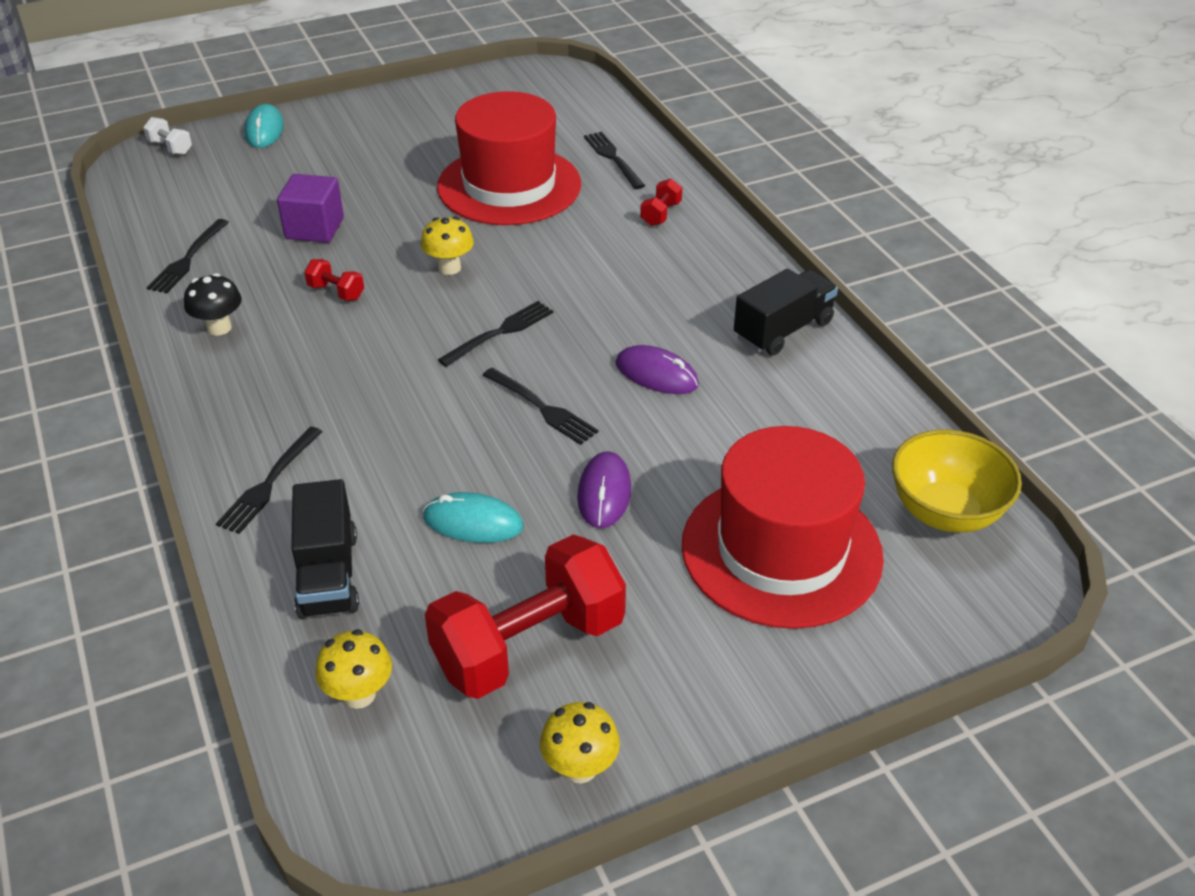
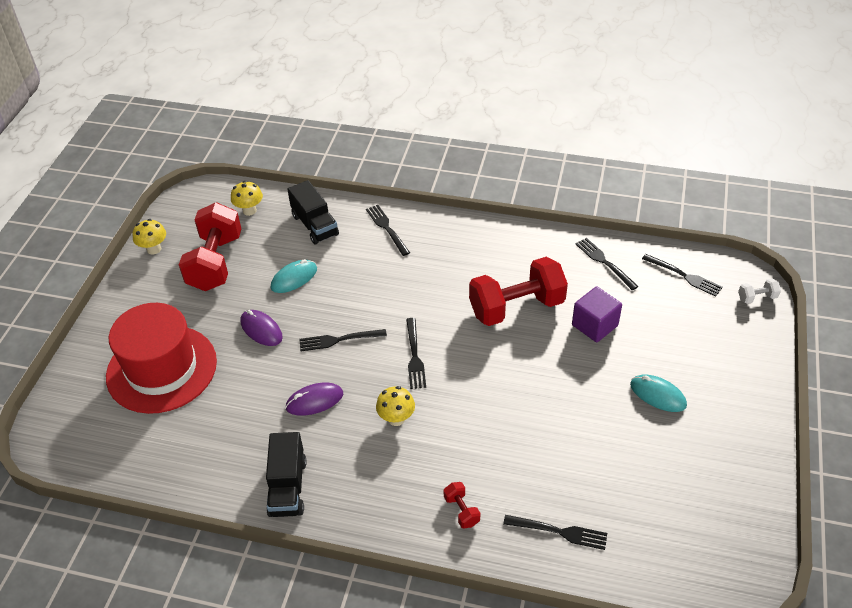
camera: 130 degrees right, 5 degrees up
black mushroom [184,273,242,335] -> none
turquoise mouse [244,104,284,148] -> turquoise mouse moved to [630,375,687,412]
black truck [291,479,359,619] -> black truck turned 150 degrees counterclockwise [287,180,339,244]
red dumbbell [304,259,364,301] -> red dumbbell [469,257,568,326], size x2.44
yellow mushroom [421,217,474,275] -> yellow mushroom moved to [376,386,415,426]
red hat [437,91,581,225] -> none
yellow bowl [892,429,1022,533] -> none
none -> black fork [642,254,723,297]

